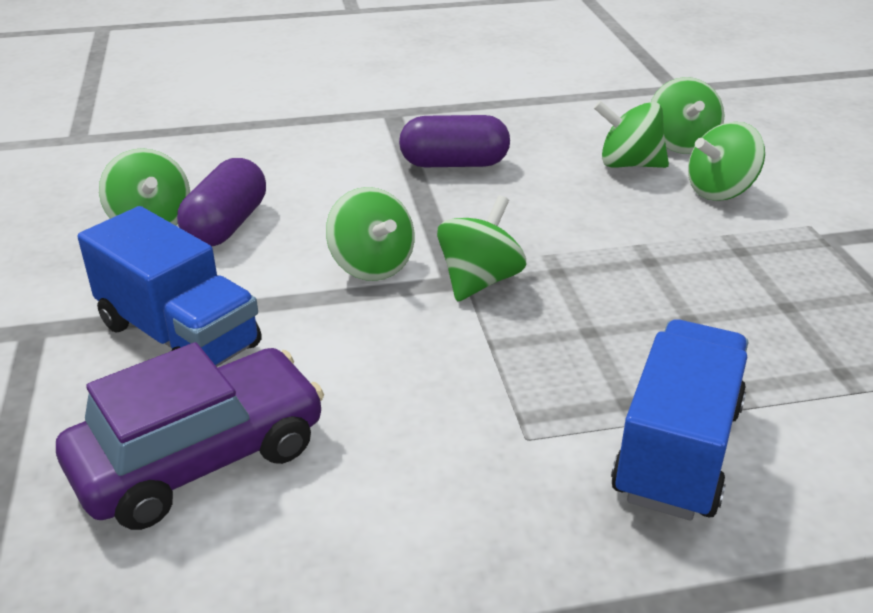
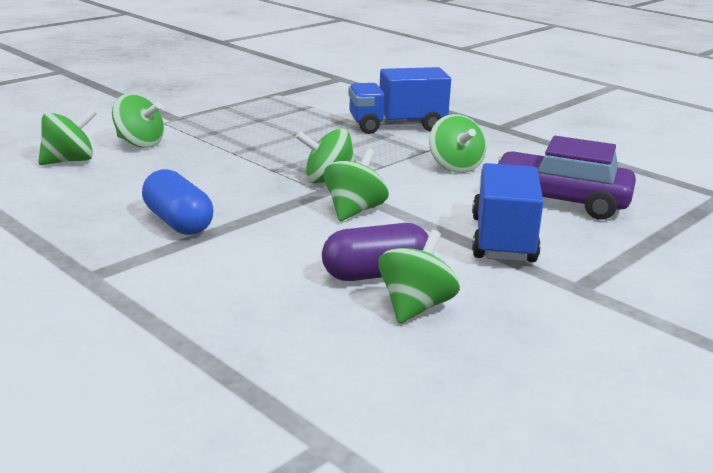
camera: 125 degrees left, 10 degrees down
purple capsule [399,115,510,167] -> blue capsule [142,169,213,235]
green spinning top [594,101,669,168] -> green spinning top moved to [429,114,486,173]

